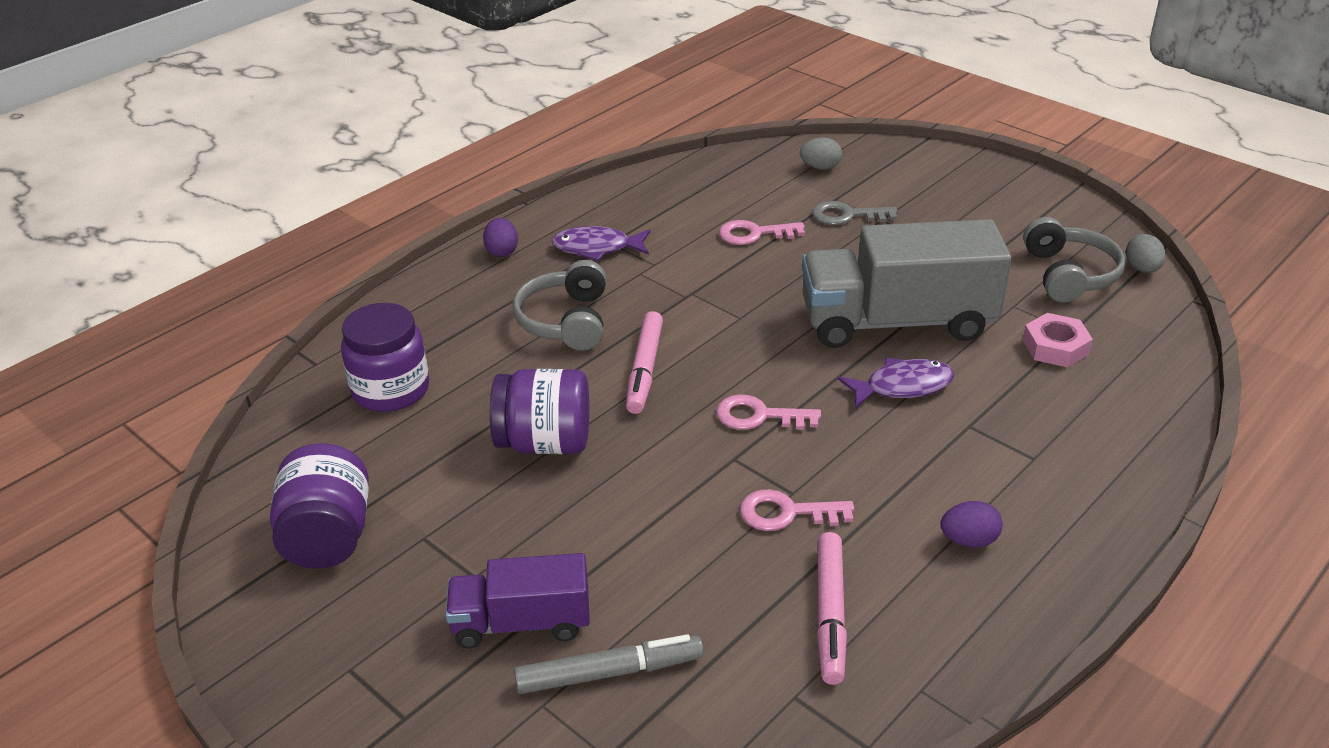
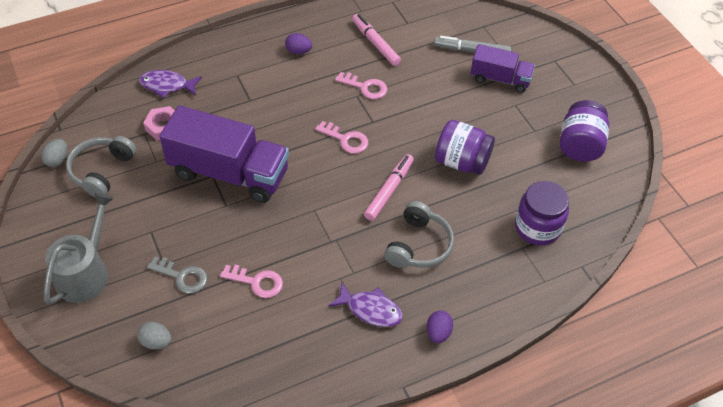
camera: 160 degrees left, 15 degrees up
grey truck [802,219,1012,348] -> purple truck [159,106,289,203]
pink marker [817,532,847,685] -> pink marker turned 60 degrees counterclockwise [352,14,401,66]
purple fish [838,358,955,409] -> purple fish moved to [139,70,202,98]
none -> grey watering can [44,193,114,305]

